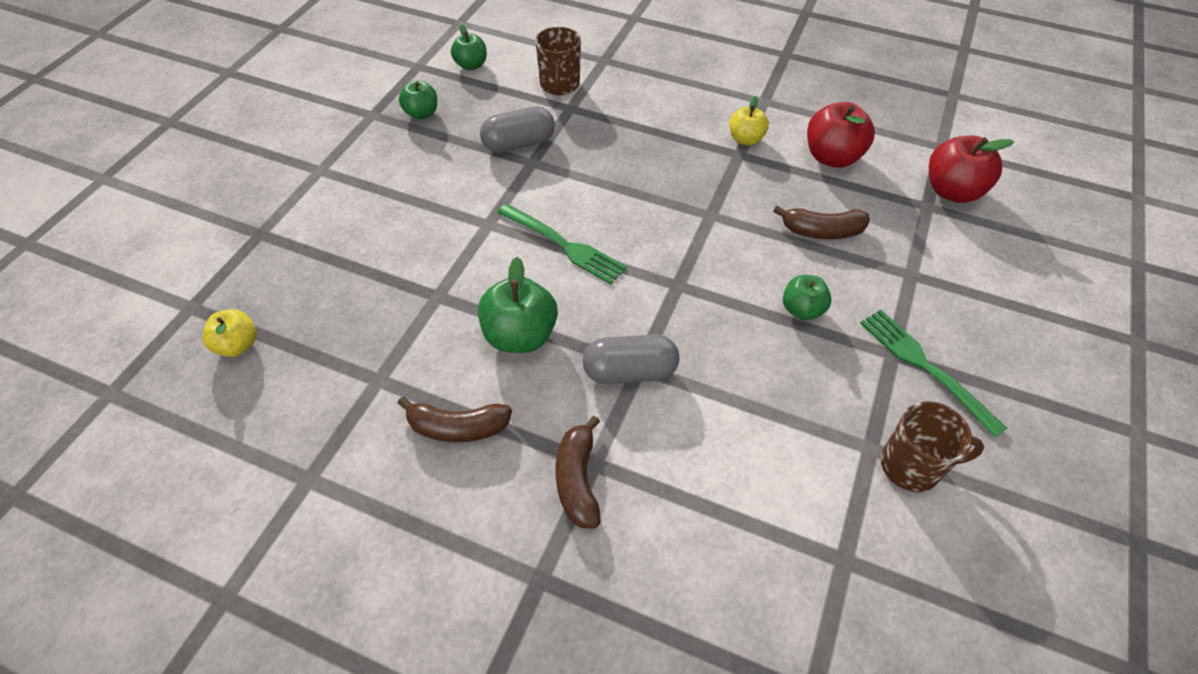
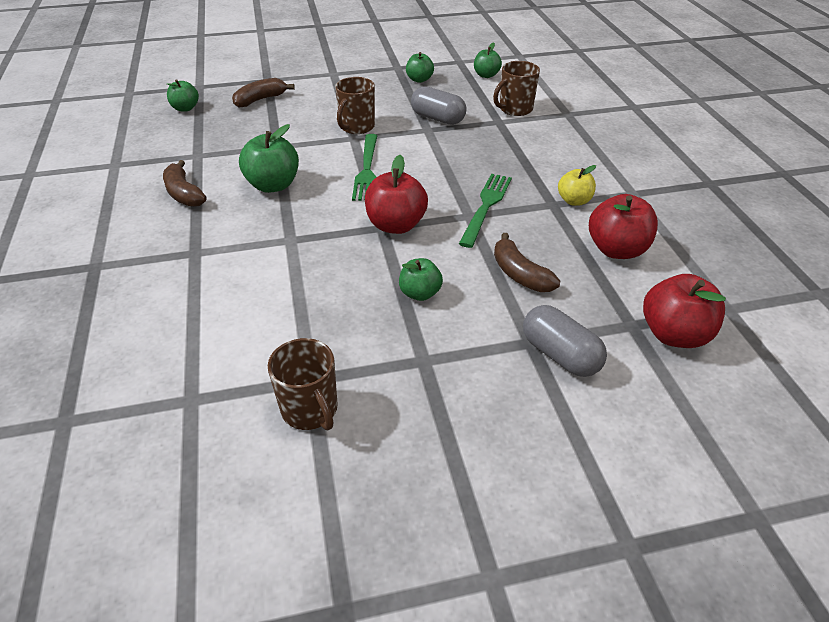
camera: 55 degrees right, 10 degrees down
yellow apple [203,309,257,357] -> green apple [167,80,199,112]
brown banana [556,416,601,528] -> brown banana moved to [232,78,295,108]
grey capsule [582,334,679,384] -> grey capsule moved to [523,305,607,377]
green fork [860,310,1008,438] -> green fork moved to [459,174,512,248]
none -> brown mug [335,77,375,134]
none -> red apple [365,155,428,234]

